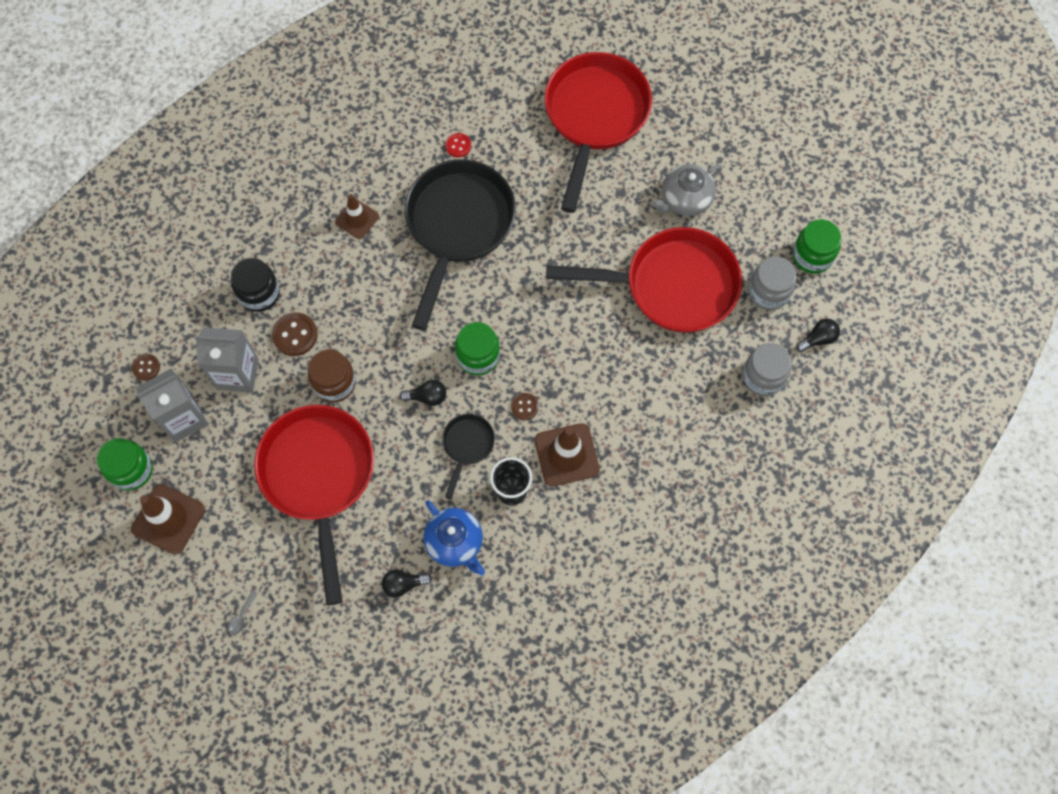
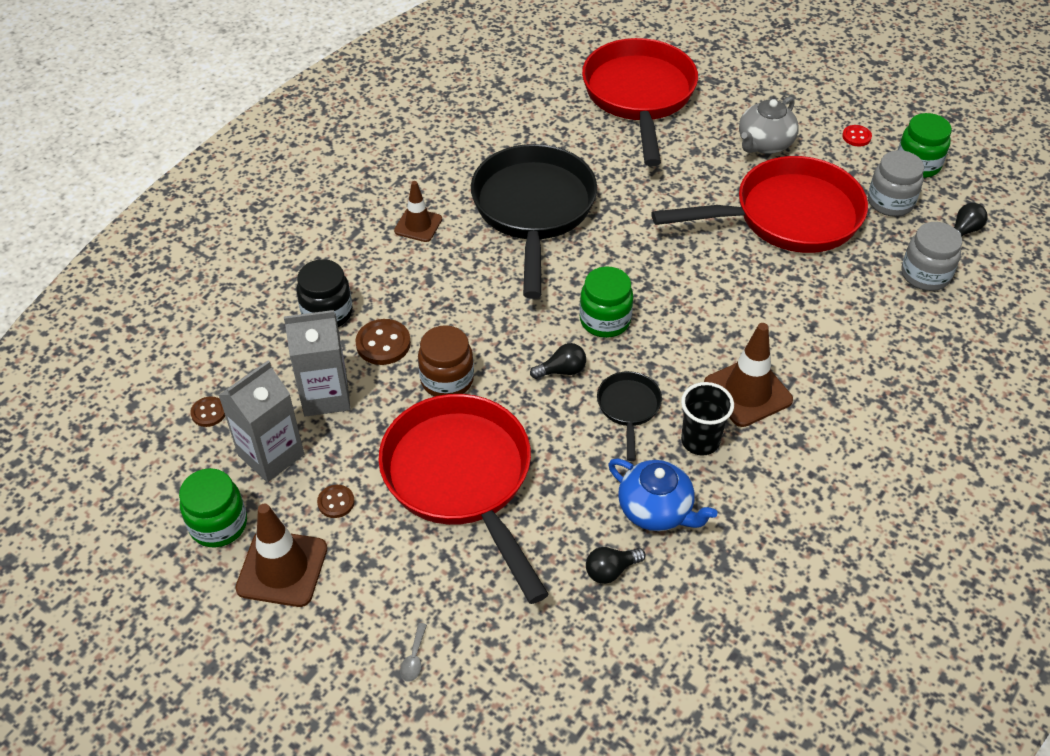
camera: 15 degrees left, 20 degrees down
red button [446,133,471,157] -> red button moved to [842,125,872,146]
brown button [511,393,539,420] -> brown button moved to [317,485,355,518]

